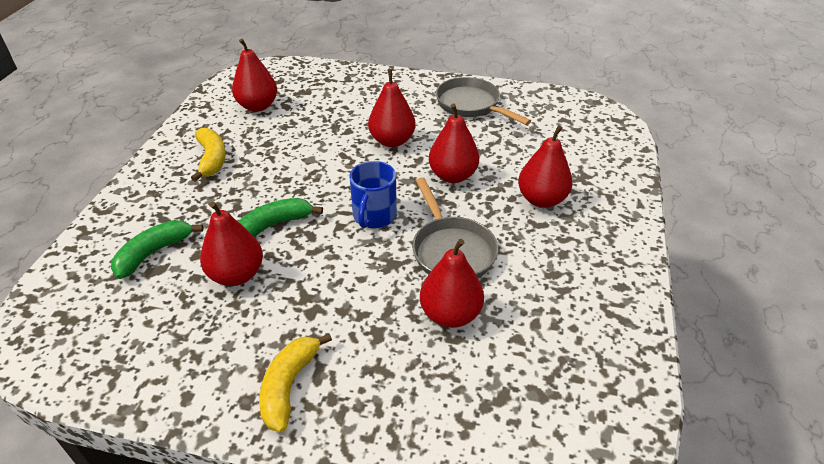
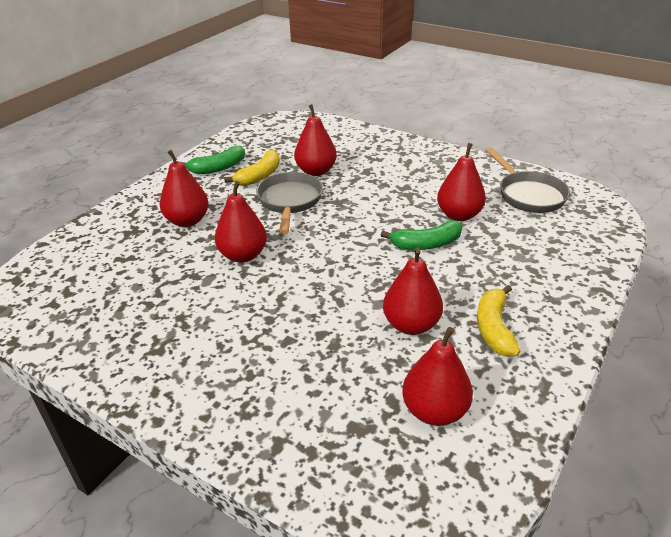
camera: 160 degrees left, 5 degrees down
green banana [111,220,203,279] -> green banana moved to [182,146,245,174]
yellow banana [259,333,332,432] -> yellow banana moved to [224,149,280,186]
blue mug [350,161,397,228] -> none
red pear [368,69,415,147] -> red pear moved to [383,248,443,335]
grey pan [436,77,531,125] -> grey pan moved to [485,147,570,213]

